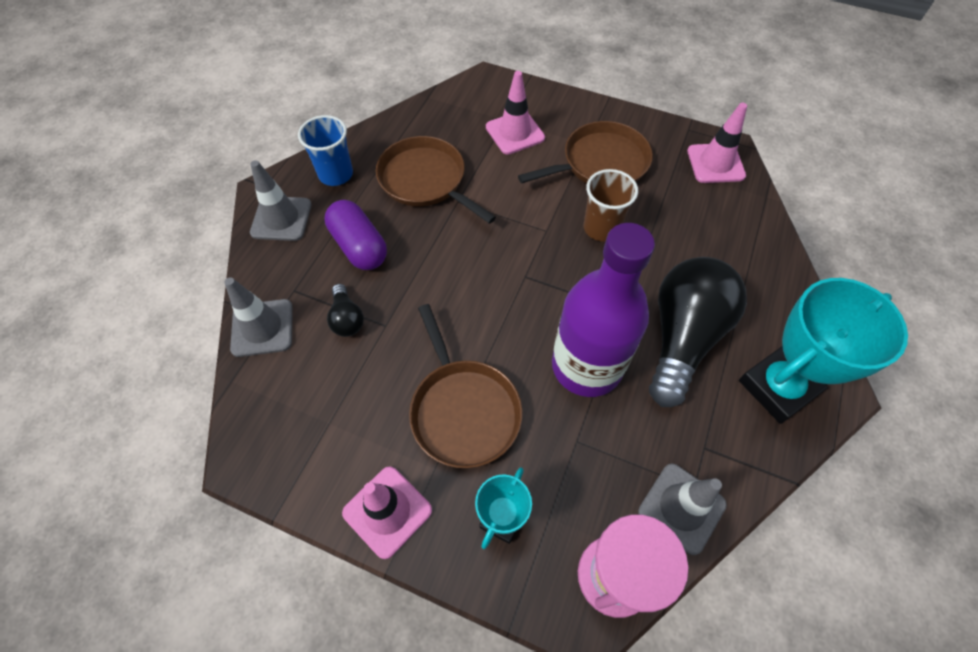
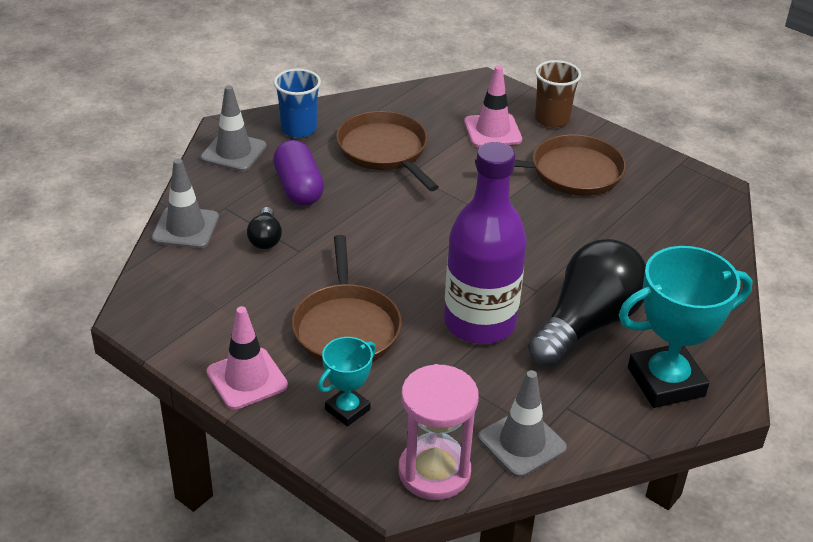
camera: 15 degrees right, 20 degrees down
brown cup [584,169,638,241] -> brown cup moved to [535,60,581,128]
pink traffic cone [687,103,747,183] -> none

